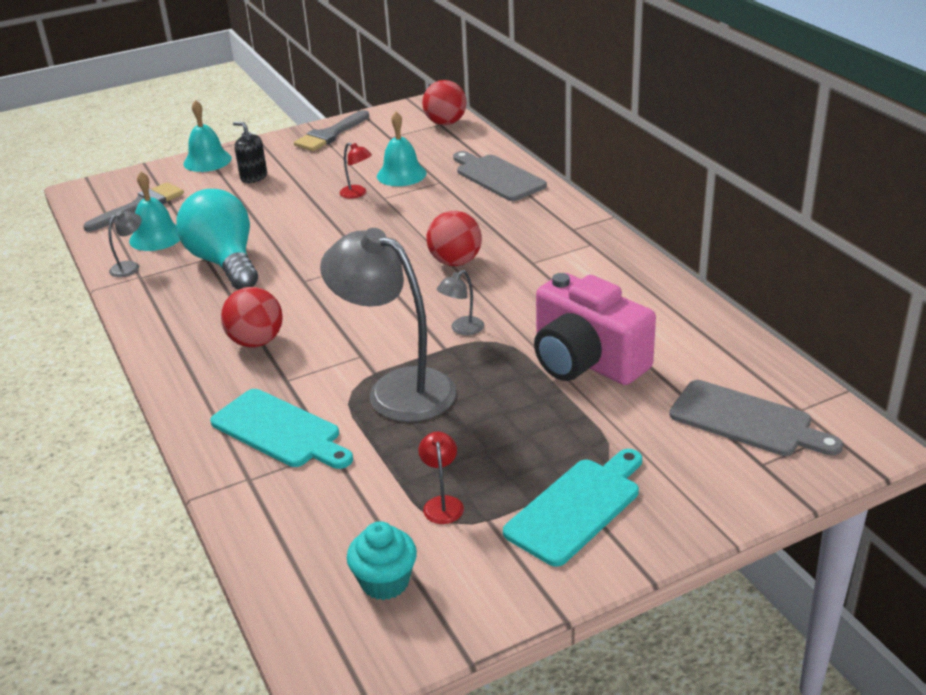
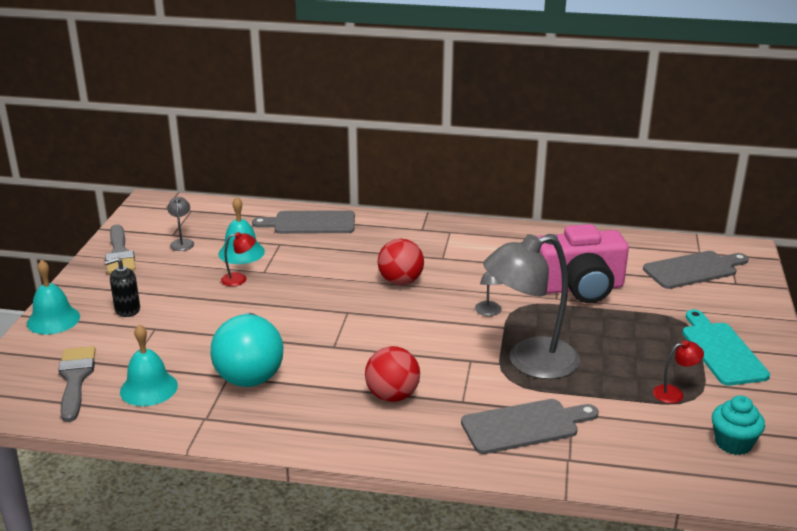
camera: 55 degrees left, 5 degrees down
grey lamp [108,211,142,277] -> grey lamp moved to [167,197,194,251]
turquoise light bulb [177,189,258,290] -> turquoise light bulb turned 105 degrees counterclockwise [211,312,284,387]
turquoise cutting board [210,389,353,469] -> grey cutting board [461,399,599,454]
red lamp [419,432,464,524] -> red lamp turned 135 degrees clockwise [653,340,704,403]
red ball [422,80,467,125] -> none

